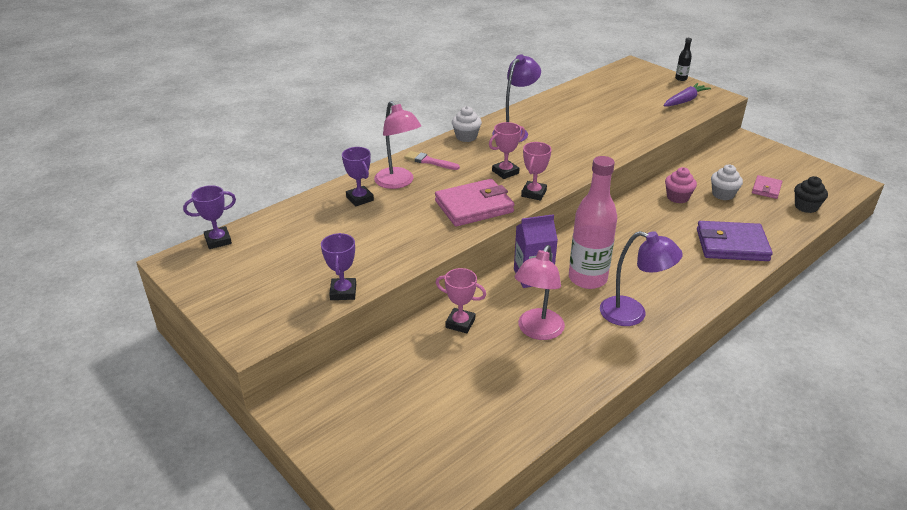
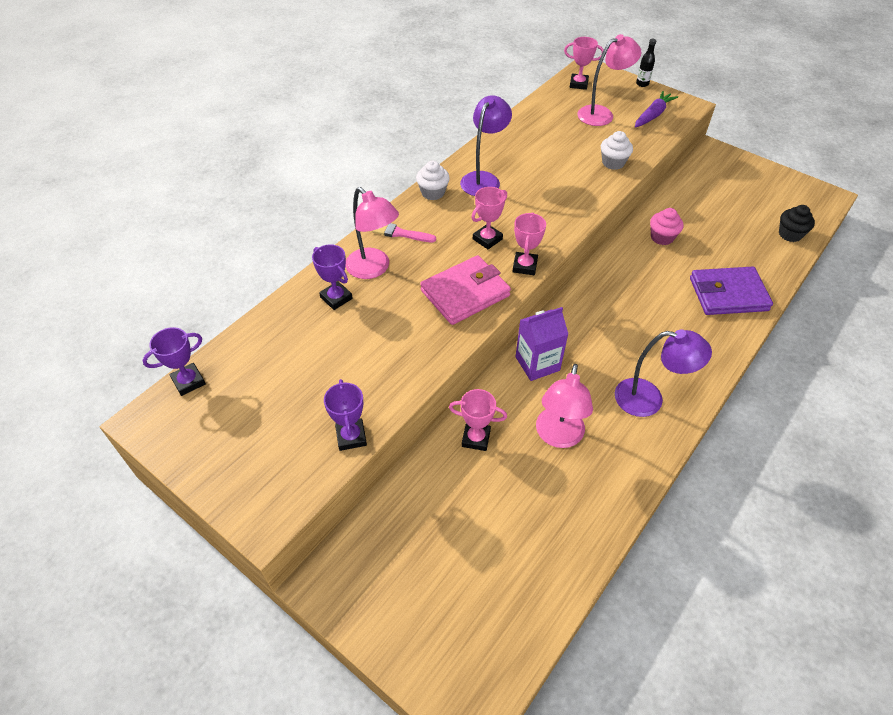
camera: 10 degrees left, 15 degrees up
pink bottle [569,156,617,289] -> none
white cupcake [711,165,743,200] -> white cupcake moved to [601,131,633,170]
pink wallet [752,175,782,199] -> none
none -> pink trophy [564,37,604,90]
none -> pink lamp [577,34,641,126]

